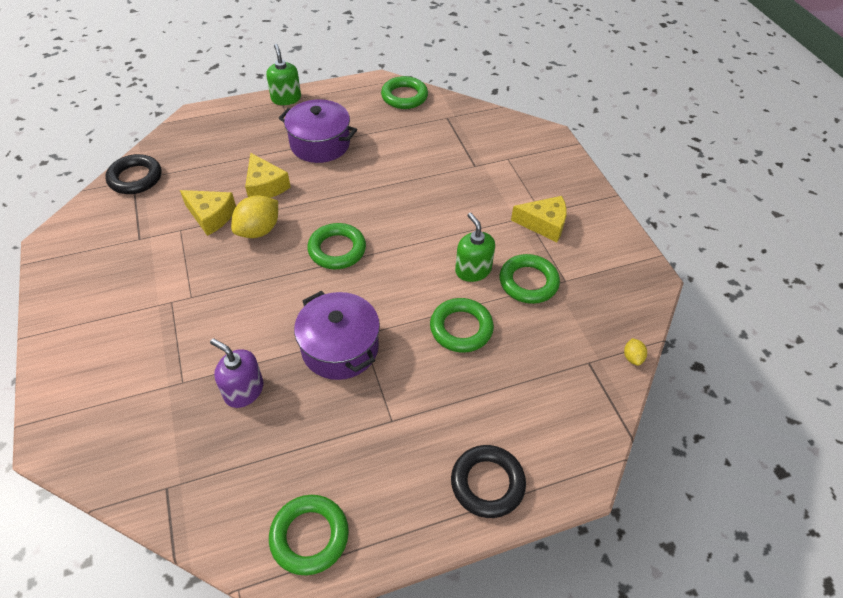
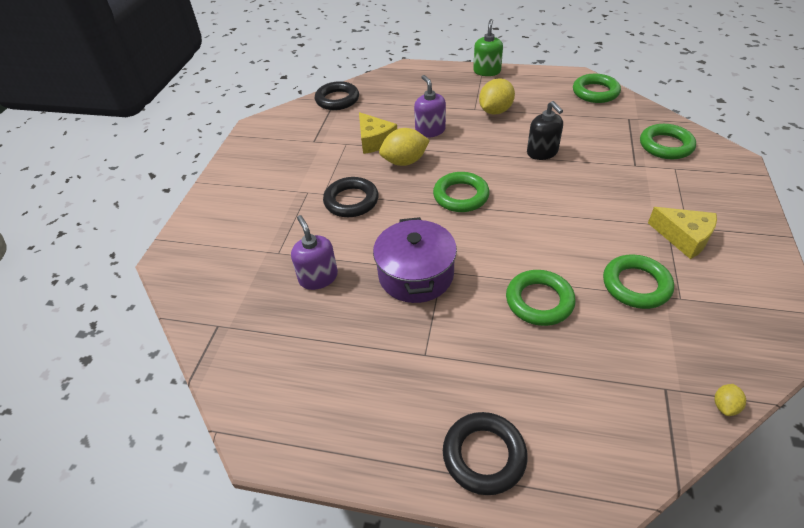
camera: 35 degrees right, 5 degrees down
yellow cheese [245,153,290,198] -> purple soap dispenser [414,75,446,138]
green ring [269,495,349,575] -> green ring moved to [640,124,696,159]
purple pot [279,99,357,163] -> yellow lemon [479,78,515,115]
green soap dispenser [455,213,495,282] -> none
none -> black ring [323,177,379,217]
none -> black soap dispenser [527,101,563,160]

